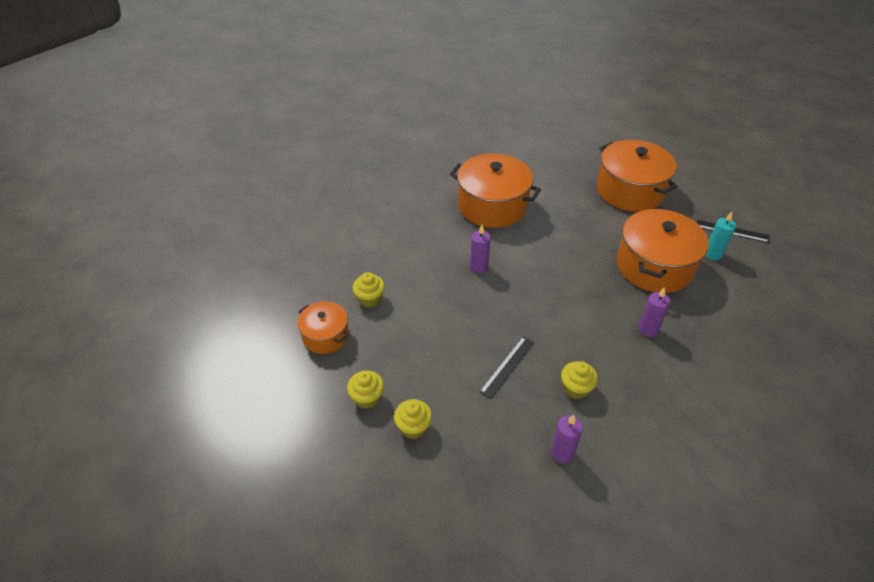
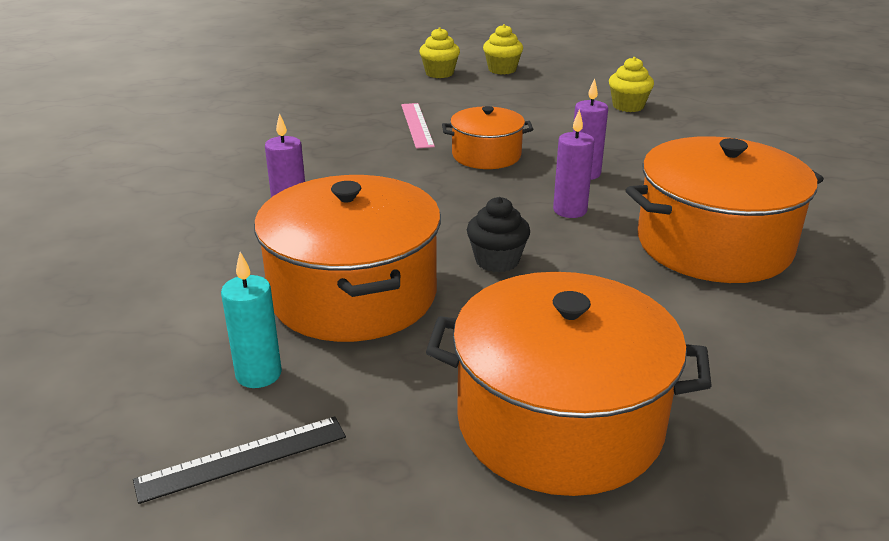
camera: 135 degrees right, 15 degrees down
orange pot [297,301,349,354] -> orange pot moved to [442,106,534,169]
black ruler [479,337,534,399] -> pink ruler [401,103,435,149]
purple candle [551,415,583,464] -> purple candle moved to [553,109,595,218]
yellow cupcake [561,361,598,399] -> none
none -> black cupcake [467,197,530,273]

